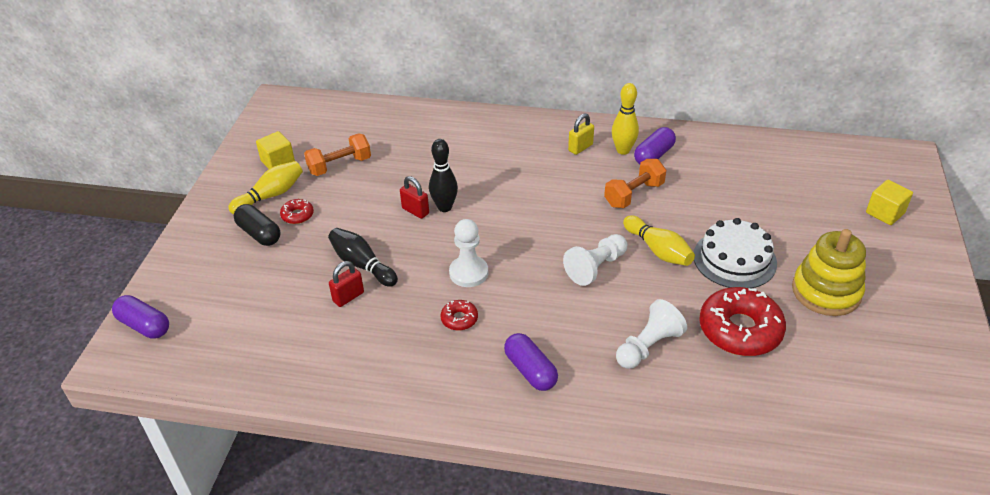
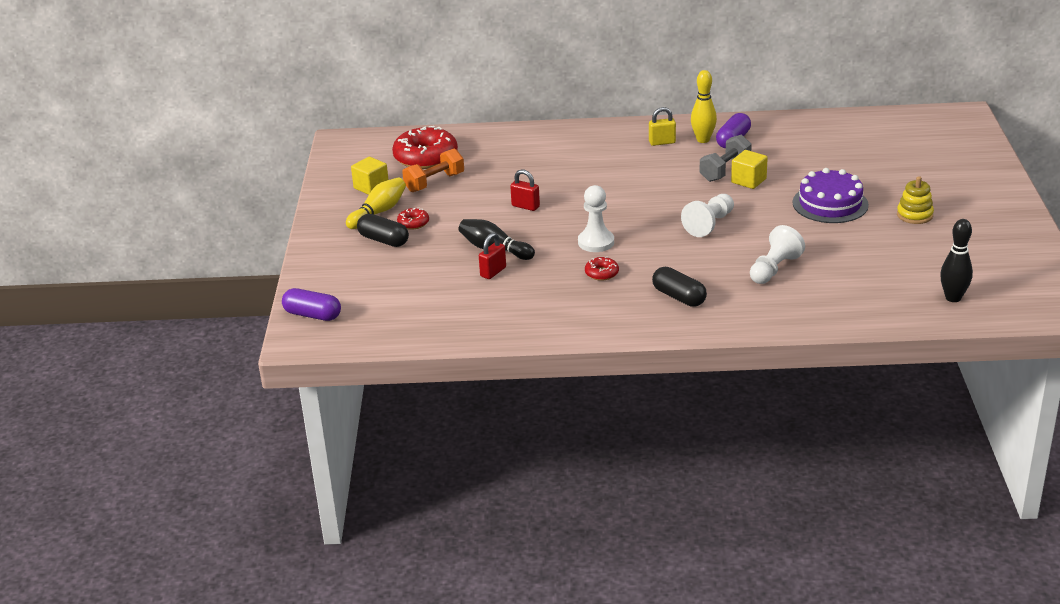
camera: 10 degrees left, 10 degrees down
black bowling pin [429,139,458,212] -> black bowling pin moved to [940,219,973,302]
purple capsule [504,333,558,391] -> black capsule [652,267,707,307]
yellow padlock [568,113,594,155] -> yellow padlock turned 45 degrees clockwise [649,107,676,146]
orange dumbbell [604,159,666,208] -> grey dumbbell [699,135,752,182]
yellow bowling pin [623,215,695,266] -> none
white cake [694,218,777,288] -> purple cake [793,168,869,223]
red donut [699,287,786,356] -> red donut moved to [392,126,458,169]
yellow stacking toy [792,229,866,316] -> yellow stacking toy [897,176,934,224], size x0.59
yellow cube [866,180,913,225] -> yellow cube moved to [731,150,768,189]

